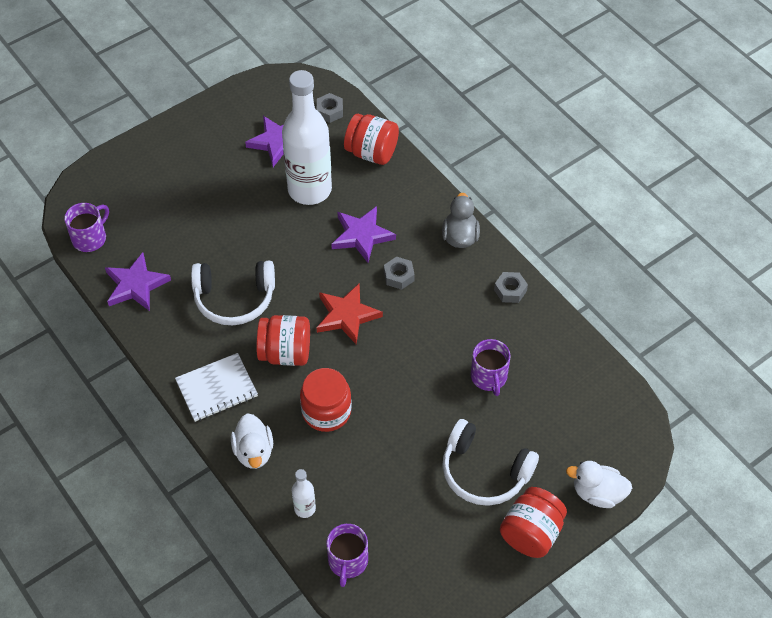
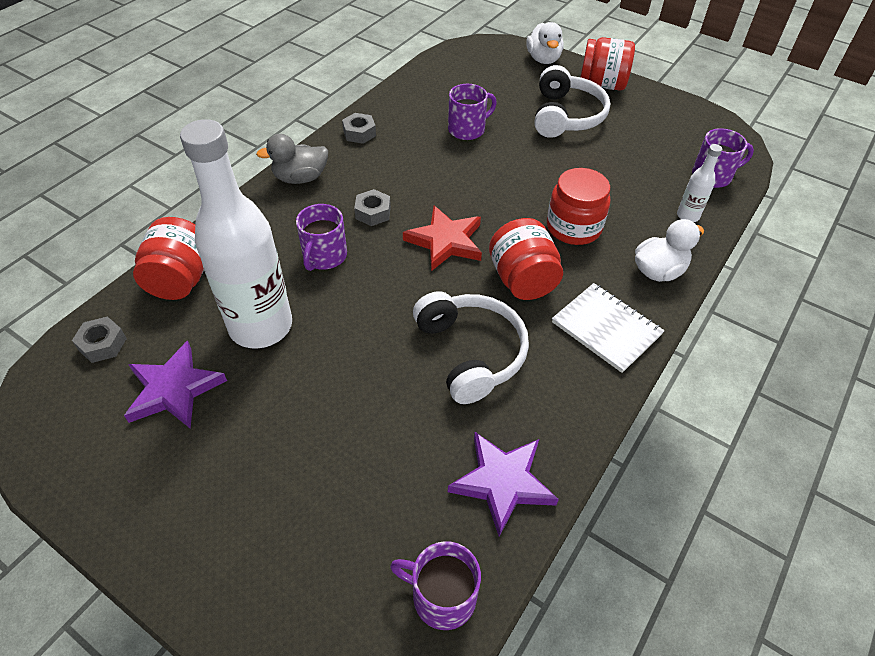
camera: 110 degrees left, 5 degrees down
purple star [331,206,396,263] -> purple mug [296,204,347,271]

